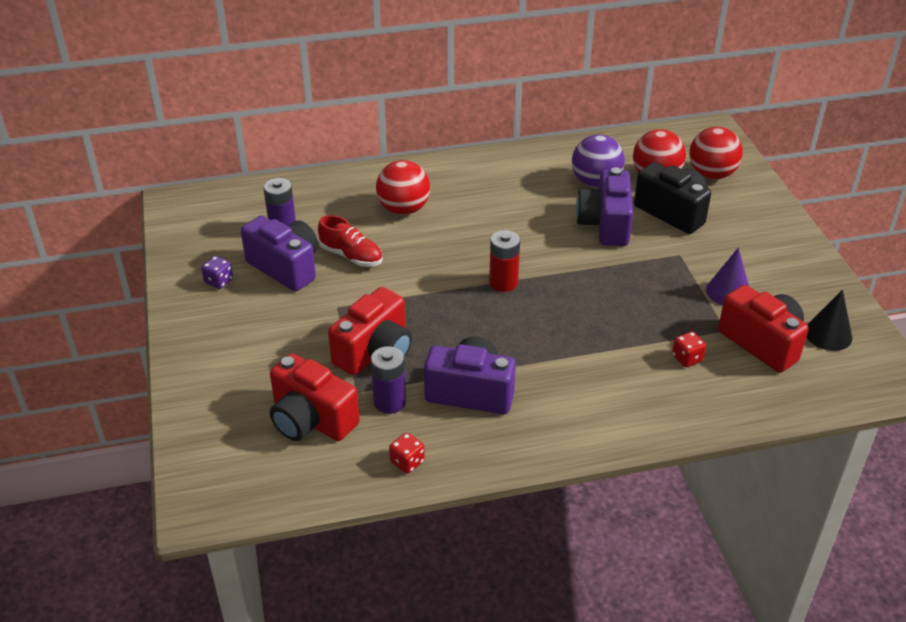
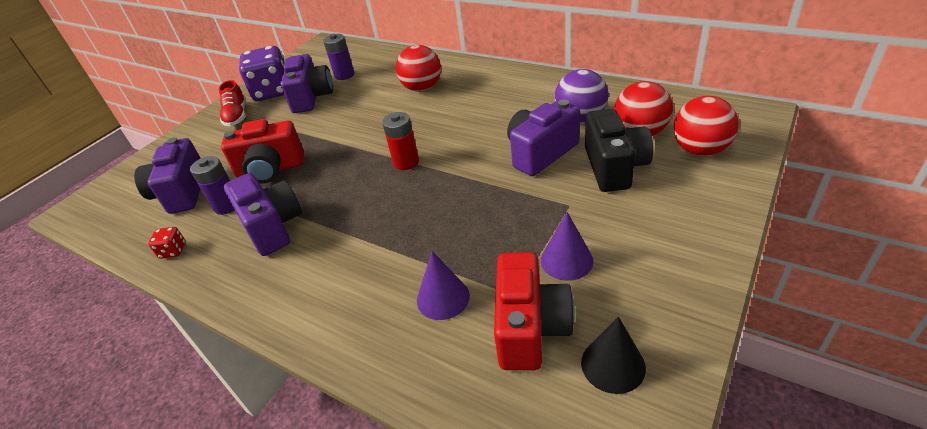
camera: 50 degrees right, 0 degrees up
purple dice [201,256,233,289] -> purple dice [239,46,285,101], size x2.39
red camera [270,353,360,441] -> purple camera [134,137,201,214]
red shoe [318,215,383,267] -> red shoe moved to [219,80,246,126]
red dice [672,332,706,367] -> purple cone [417,251,470,320]

